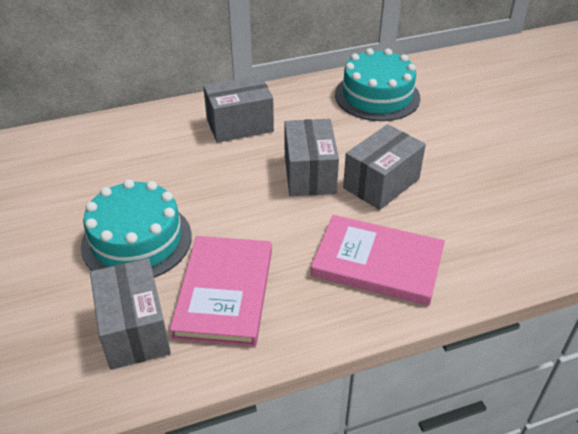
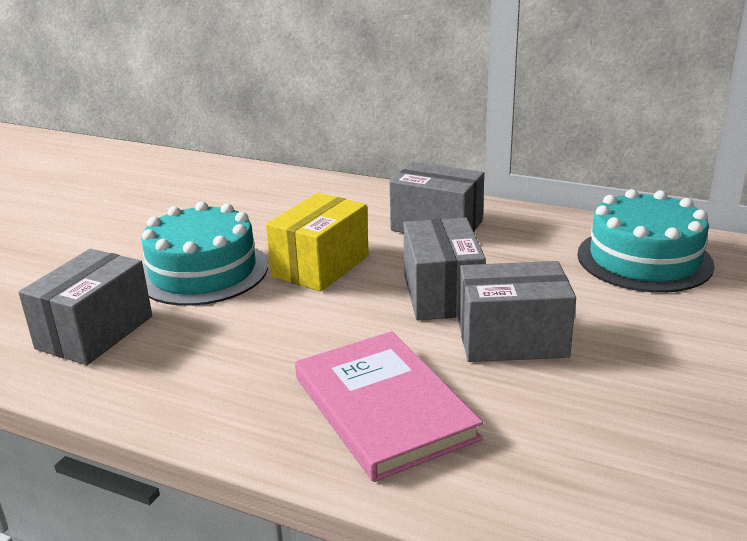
camera: 45 degrees right, 15 degrees down
pink book [170,236,272,346] -> none
grey box [284,119,339,196] -> grey box turned 45 degrees counterclockwise [404,217,486,320]
none -> yellow box [266,193,369,292]

